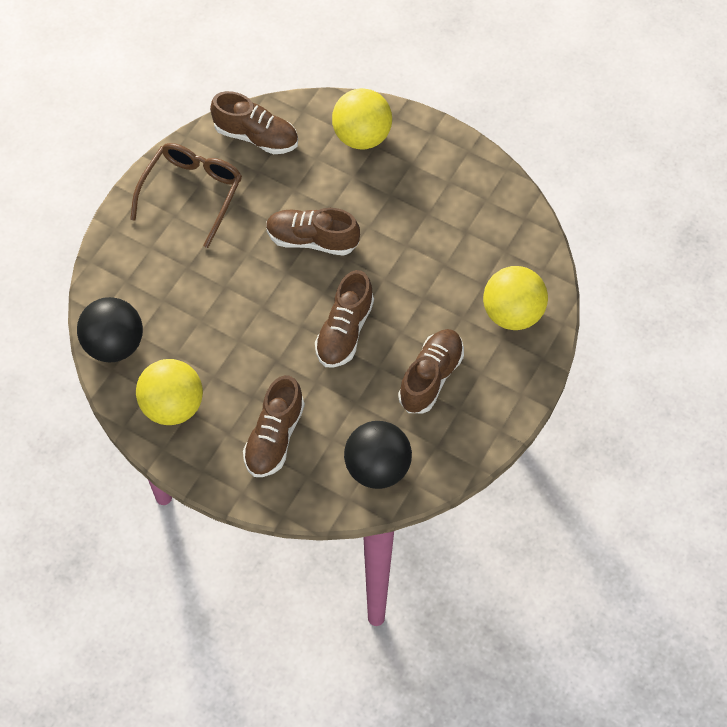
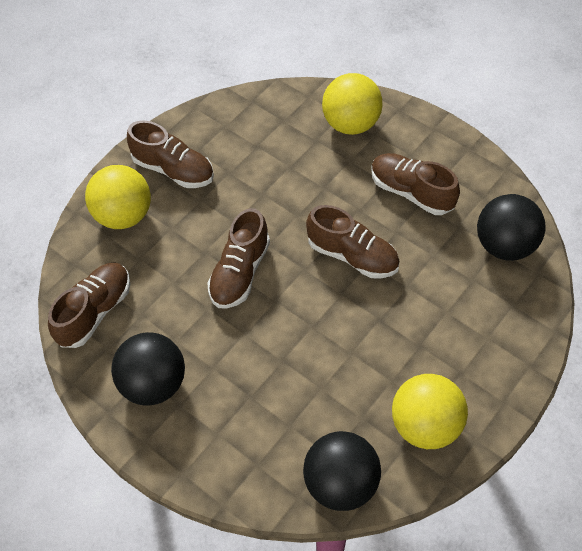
camera: 80 degrees left, 5 degrees down
brown glasses [130,143,242,248] -> black ball [111,332,185,406]
brown shoe [243,375,305,477] -> brown shoe moved to [127,120,214,188]

